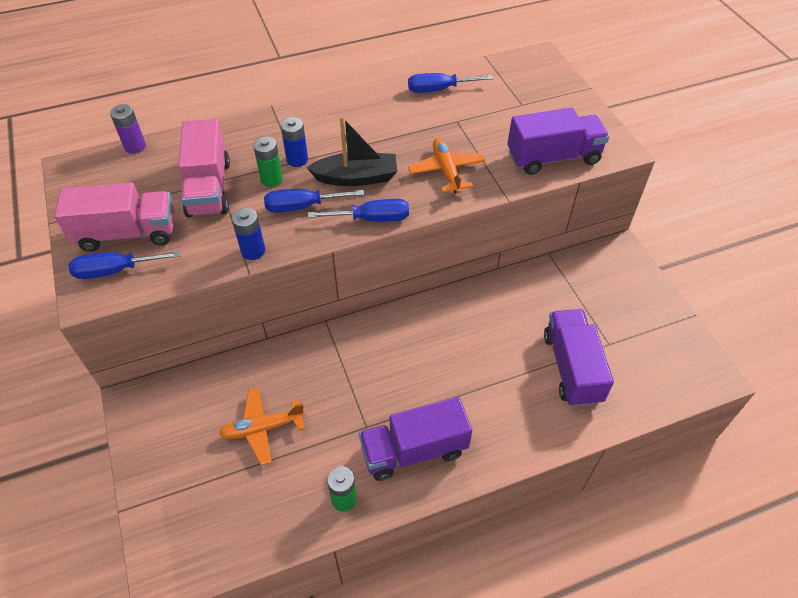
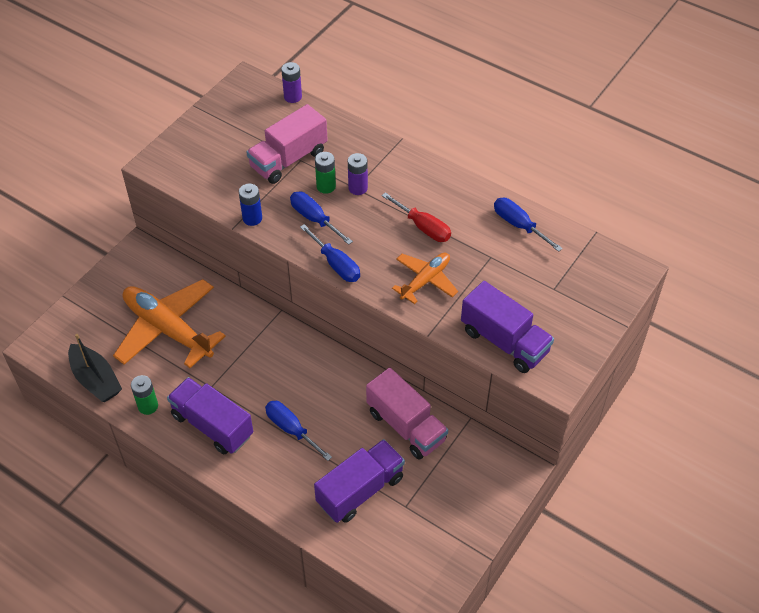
camera: 55 degrees right, 0 degrees up
pink truck [54,183,175,252] -> pink truck moved to [366,368,448,460]
blue screwdriver [69,251,180,279] -> blue screwdriver moved to [265,401,332,461]
orange plane [219,387,305,465] -> orange plane [113,279,226,368], size x1.80
blue battery [281,117,308,167] -> purple battery [348,153,368,195]
black boat [307,116,397,186] -> black boat moved to [68,334,122,402]
none -> red screwdriver [382,192,451,242]

